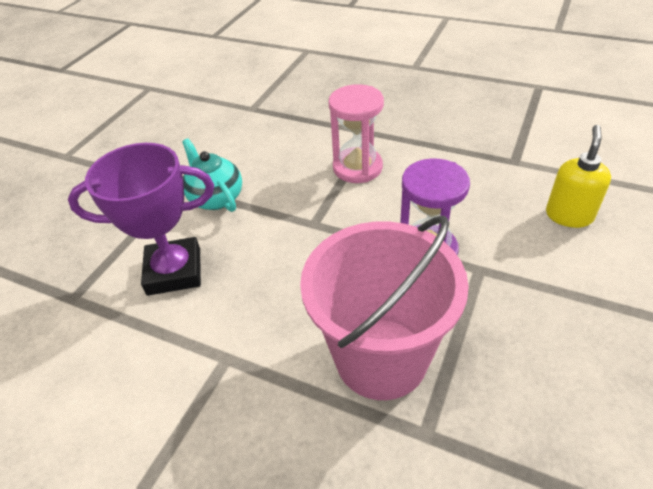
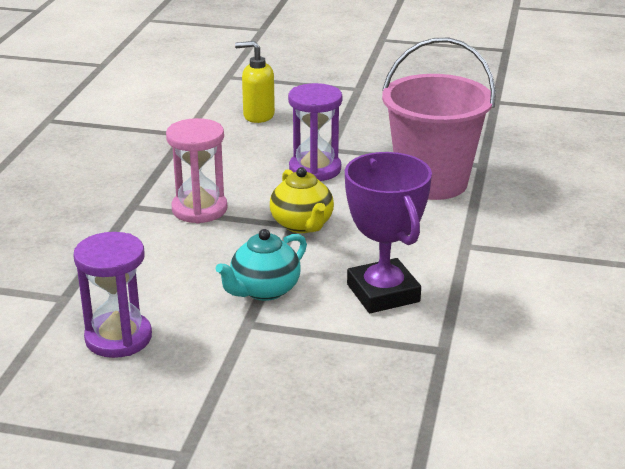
camera: 105 degrees left, 15 degrees down
none -> purple hourglass [73,232,152,358]
none -> yellow teapot [270,167,334,233]

